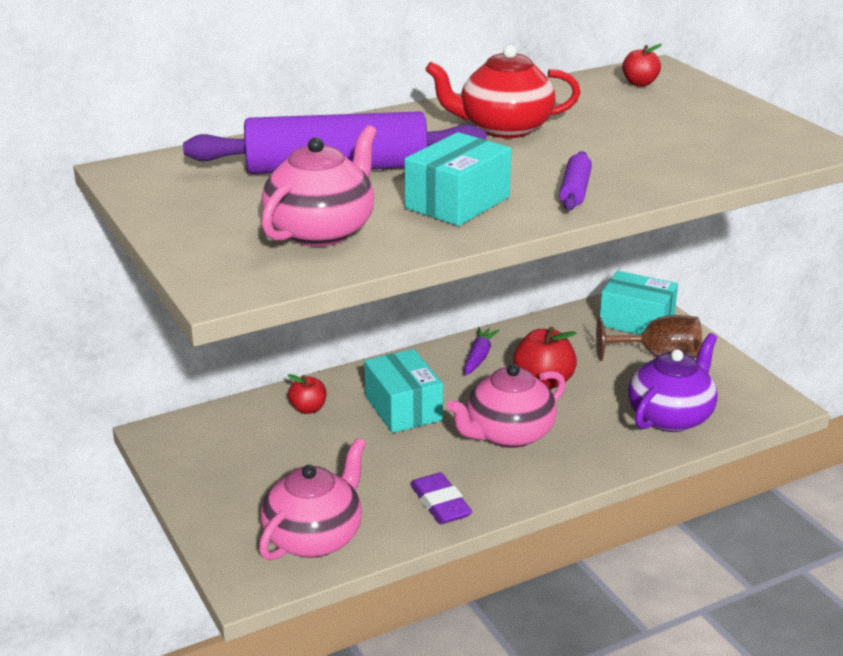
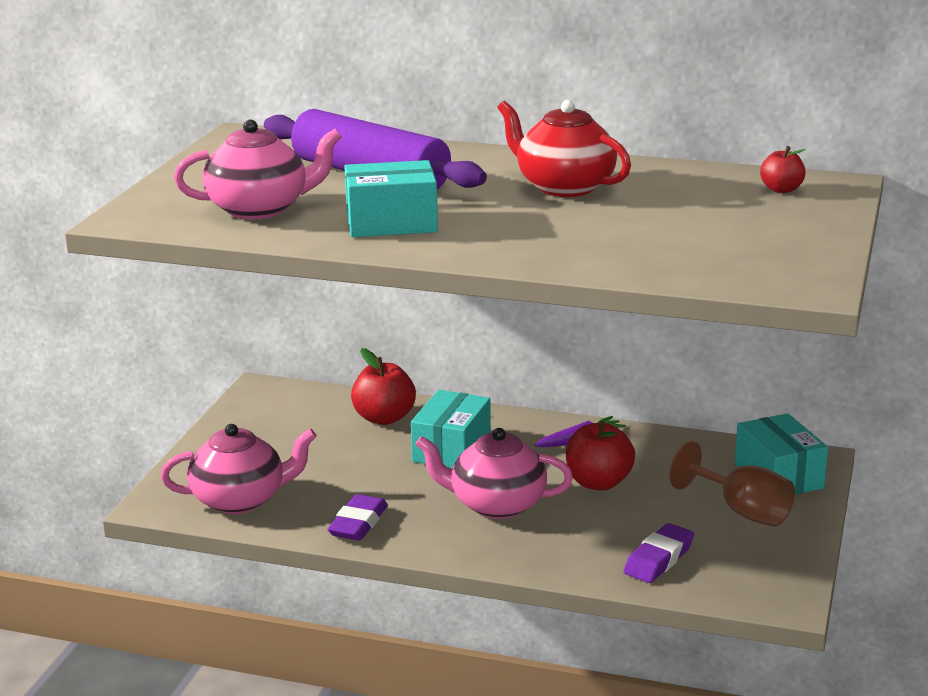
camera: 45 degrees right, 5 degrees down
red apple [288,374,326,414] -> red apple [351,348,416,425], size x1.68
purple rolling pin [559,151,592,210] -> none
purple teapot [628,333,718,432] -> purple eraser [623,523,694,583]

